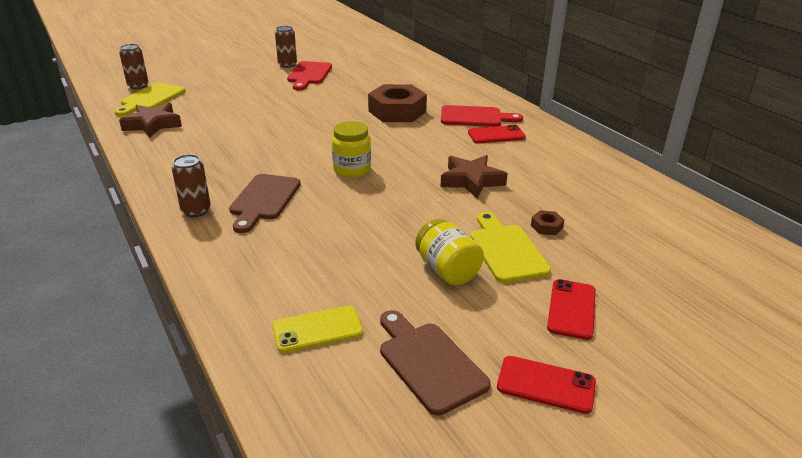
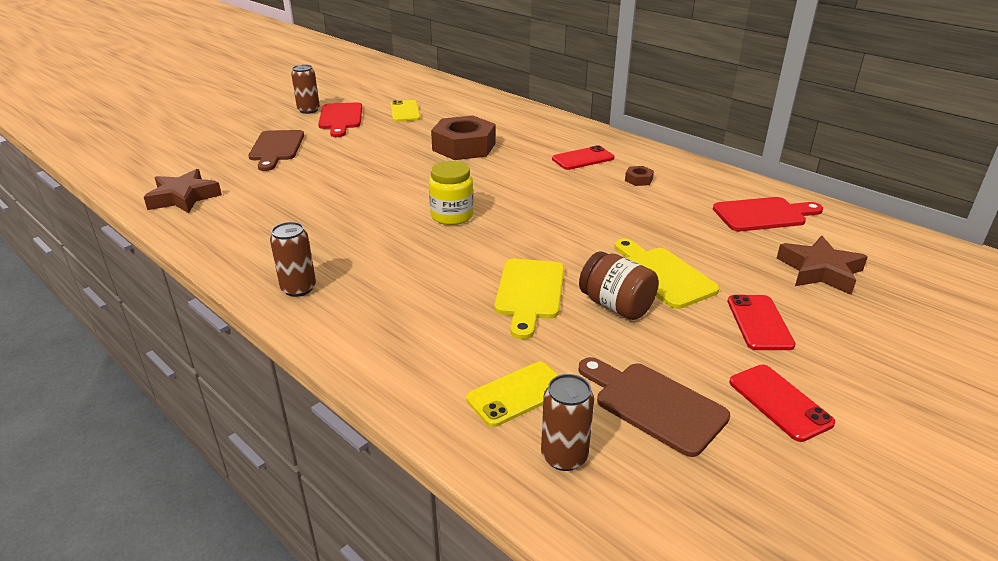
camera: 15 degrees left, 0 degrees up
yellow cutting board [115,83,185,116] -> yellow cutting board moved to [494,259,564,339]
brown can [119,44,149,89] -> brown can moved to [541,374,594,471]
brown cutting board [229,174,301,233] -> brown cutting board moved to [248,130,304,171]
yellow jar [415,219,484,285] -> brown jar [579,251,659,320]
brown star [440,155,508,199] -> brown star moved to [777,236,868,295]
red cutting board [441,105,523,127] -> red cutting board moved to [713,197,823,231]
red phone [497,356,596,414] -> red phone turned 60 degrees clockwise [729,365,835,442]
brown nut [531,210,564,235] -> brown nut moved to [625,166,654,186]
none -> yellow phone [390,100,421,122]

